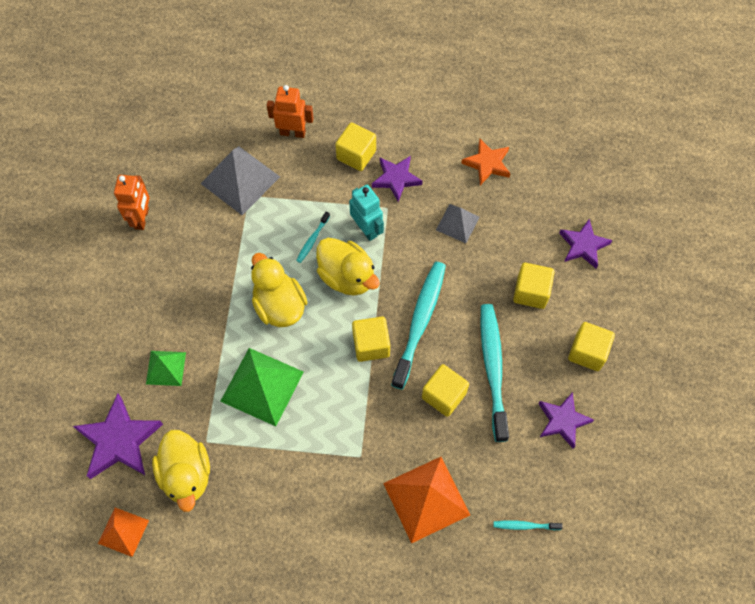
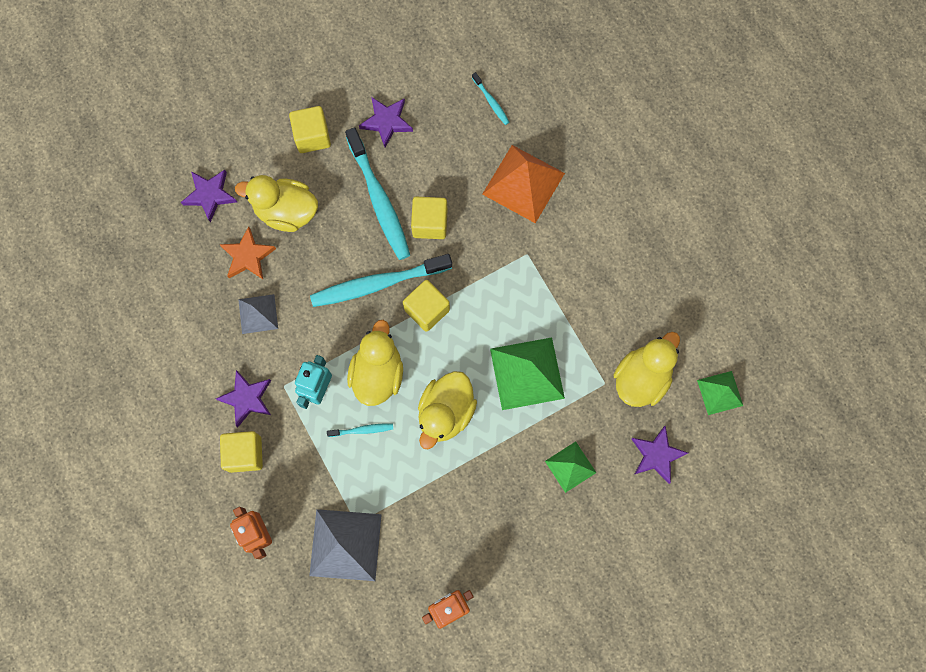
camera: 125 degrees left, 10 degrees up
purple star [73,394,163,479] -> purple star [632,425,688,484], size x0.65
orange pyramid [98,507,149,557] -> green pyramid [697,371,743,415]
orange star [461,139,511,185] -> orange star moved to [219,226,276,279]
turquoise toothbrush [480,304,509,442] -> turquoise toothbrush turned 75 degrees counterclockwise [345,127,410,260]
yellow cube [513,263,555,309] -> yellow duck [235,175,318,232]

